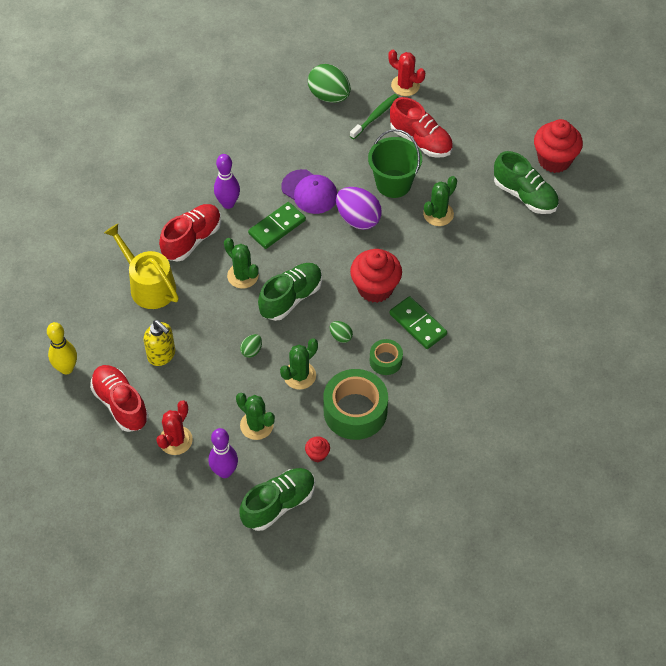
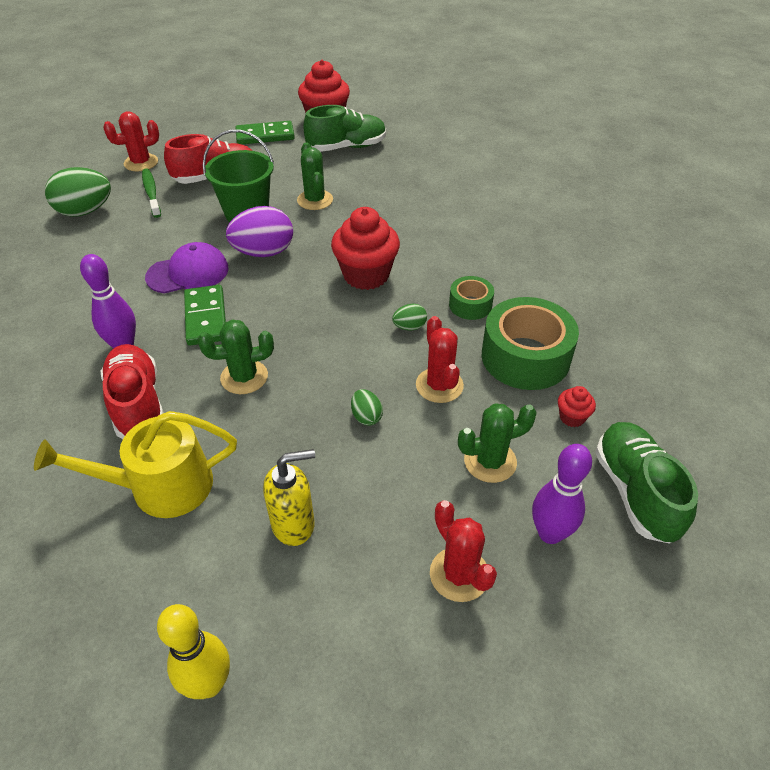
camera: 60 degrees left, 10 degrees down
red shoe [90,365,149,432] -> none
green shoe [258,263,322,321] -> none
green cactus [280,338,318,390] -> red cactus [416,316,464,403]
green domino [389,296,447,349] -> green domino moved to [235,121,295,145]

